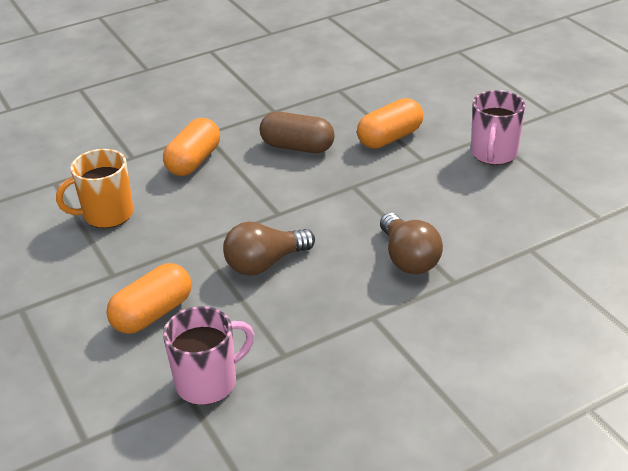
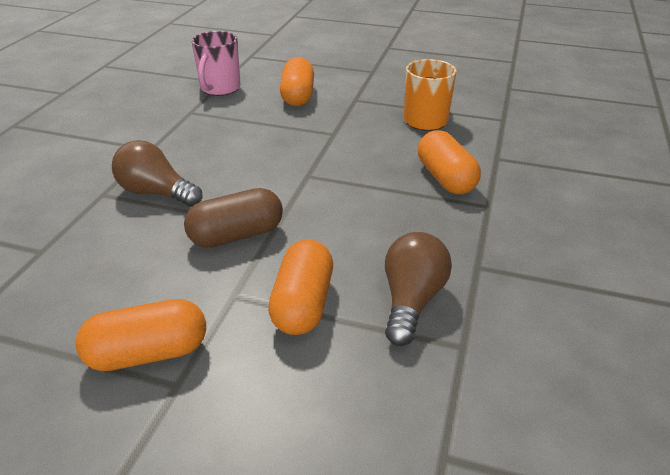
camera: 135 degrees right, 0 degrees up
brown light bulb [223,222,315,276] -> brown light bulb moved to [385,232,452,346]
brown capsule [260,112,335,153] -> brown capsule moved to [184,188,283,248]
pink mug [471,90,525,165] -> orange capsule [75,299,206,371]

